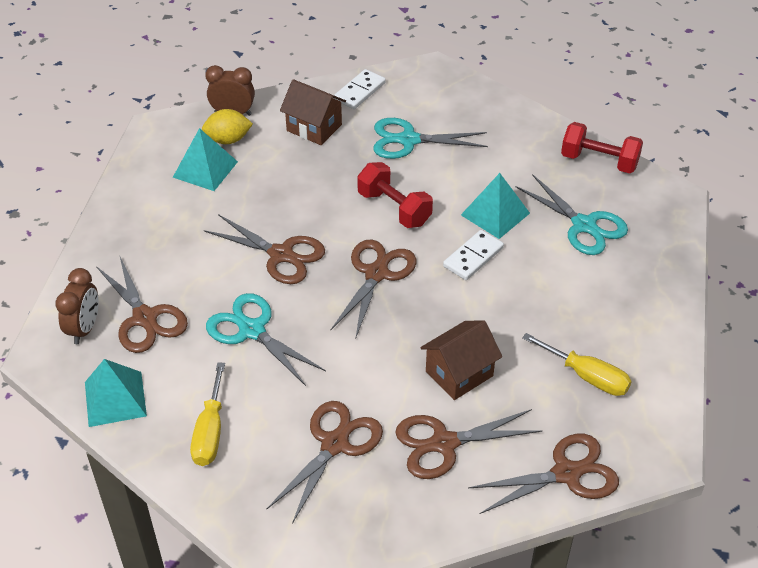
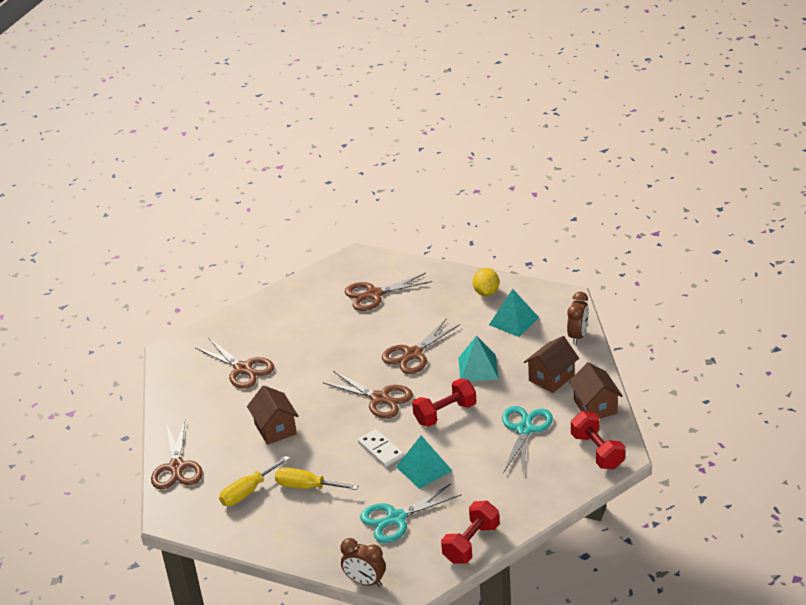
camera: 105 degrees right, 10 degrees down
brown clock [55,268,99,344] -> brown clock moved to [341,538,386,587]
turquoise pyramid [85,359,147,427] -> turquoise pyramid moved to [458,335,498,381]
yellow screwdriver [190,362,225,466] -> yellow screwdriver moved to [275,467,358,490]
yellow lemon [202,109,253,144] -> yellow lemon moved to [473,268,499,296]
turquoise scissors [206,293,326,386] -> none
white domino [334,69,386,109] -> brown house [569,362,623,419]
brown scissors [395,409,543,479] -> none
none -> red dumbbell [571,411,625,469]

